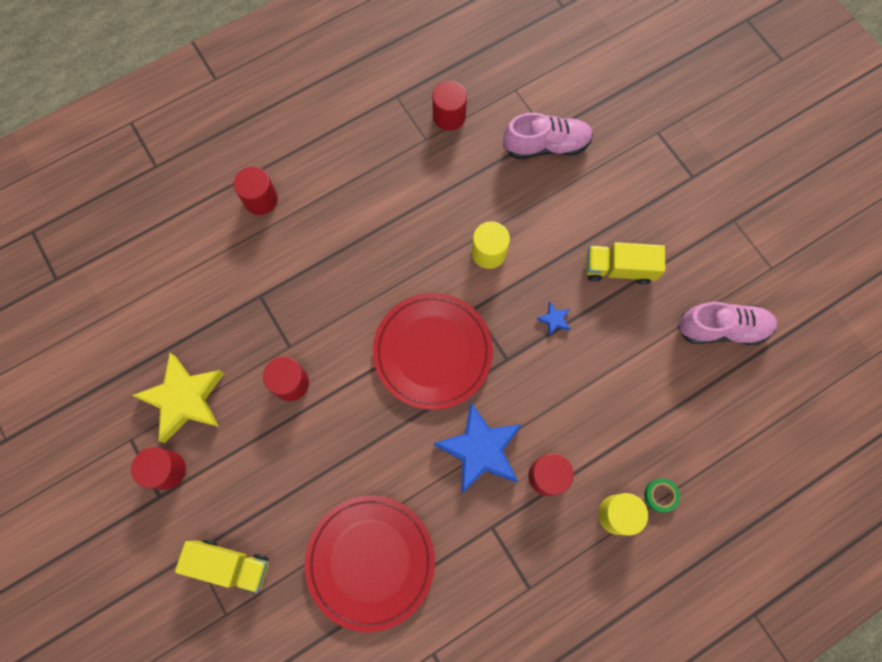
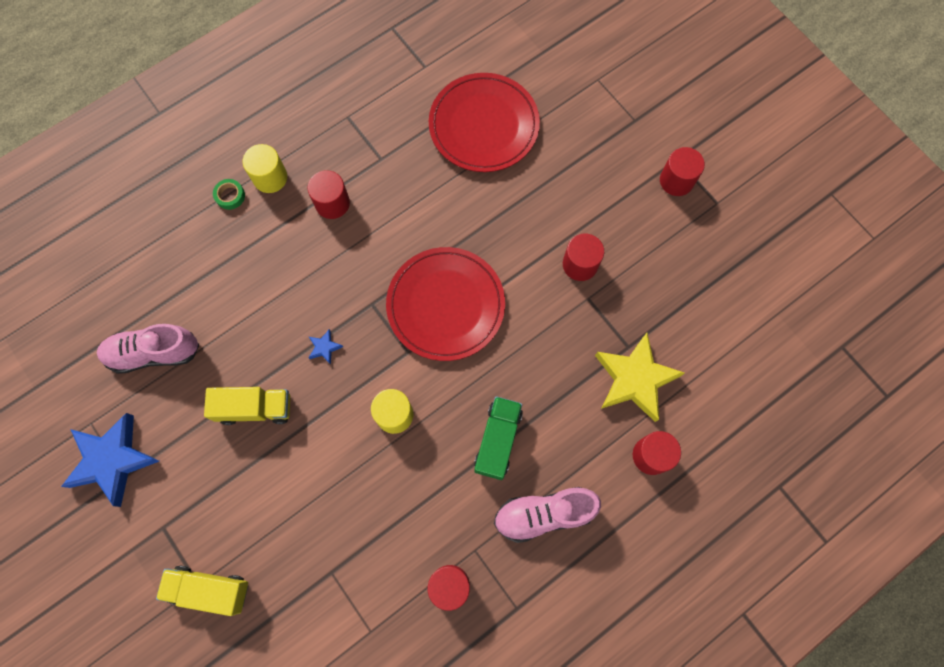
camera: 175 degrees right, 0 degrees up
yellow star [132,353,225,443] -> yellow star moved to [595,333,685,422]
yellow truck [175,540,269,593] -> yellow truck moved to [156,566,248,616]
blue star [434,403,522,493] -> blue star moved to [61,413,159,507]
pink shoe [503,113,593,159] -> pink shoe moved to [494,487,601,543]
none -> green truck [474,396,523,480]

